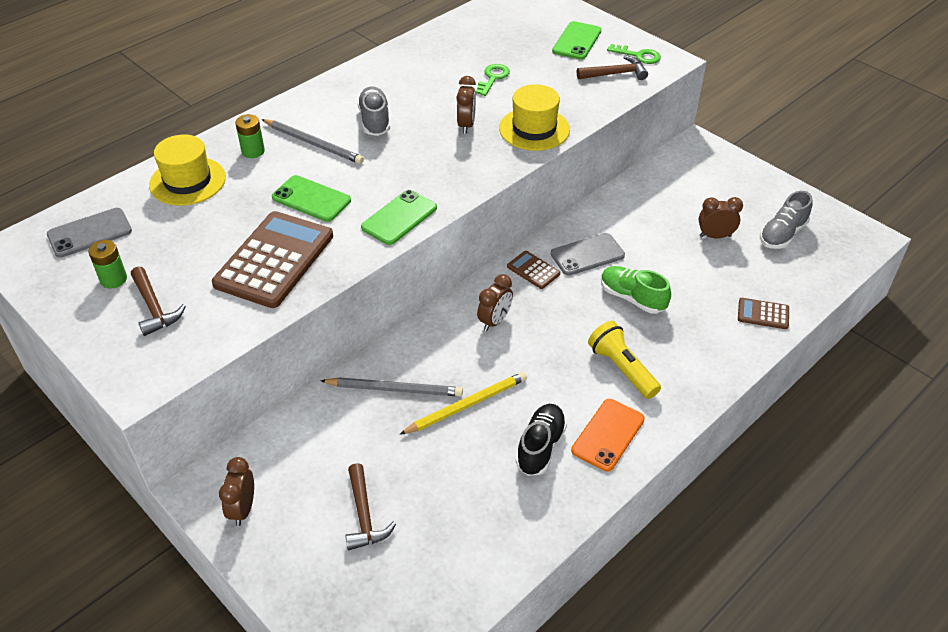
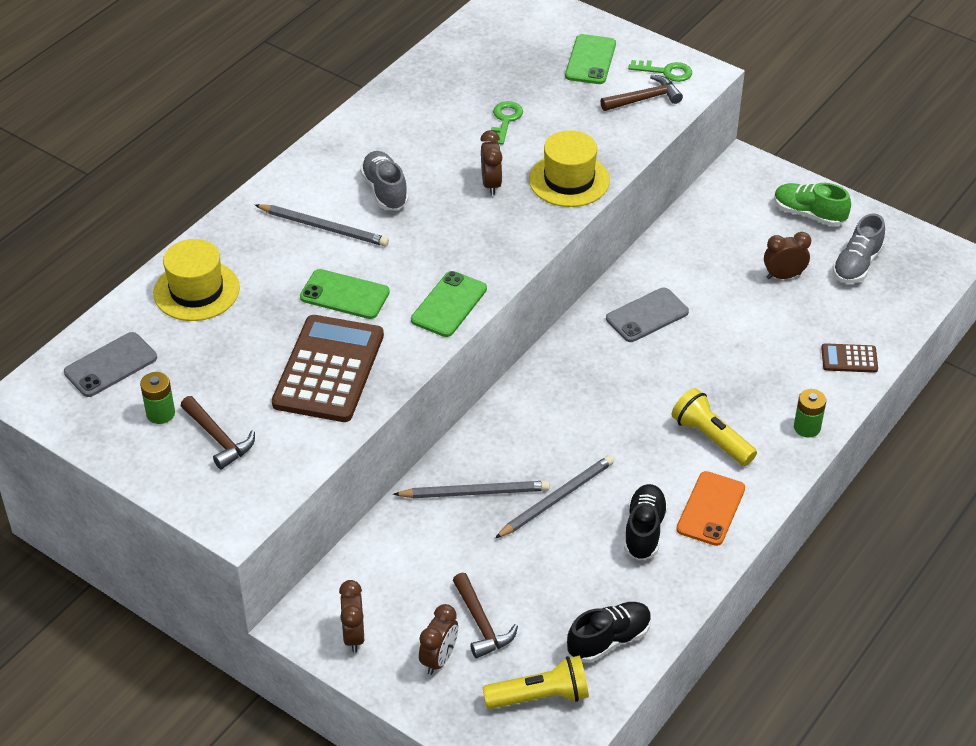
camera: 10 degrees left, 0 degrees up
green battery [235,114,265,158] -> green battery moved to [794,389,826,438]
yellow pencil [399,372,527,435] -> grey pencil [495,455,614,538]
brown clock [477,274,513,331] -> brown clock moved to [419,604,458,675]
brown calculator [507,251,560,289] -> none
green shoe [601,266,671,314] -> green shoe moved to [774,183,851,226]
none -> yellow flashlight [482,655,589,709]
none -> black shoe [567,602,652,663]

